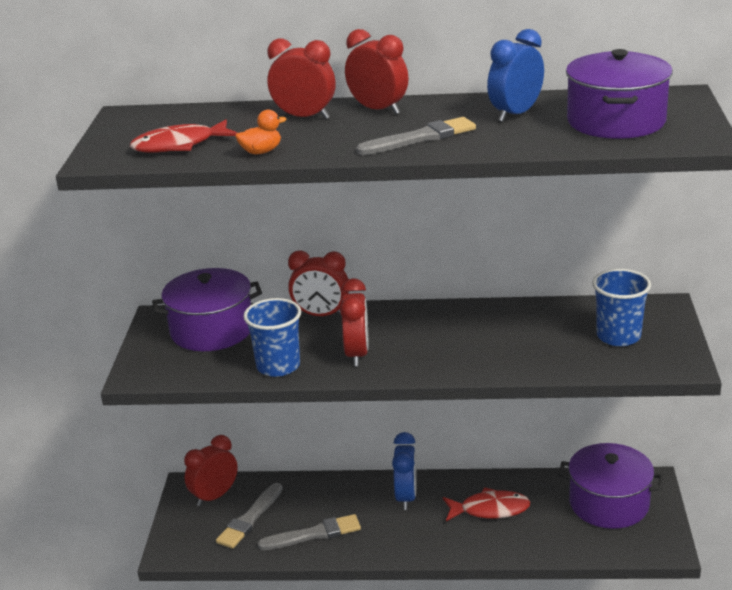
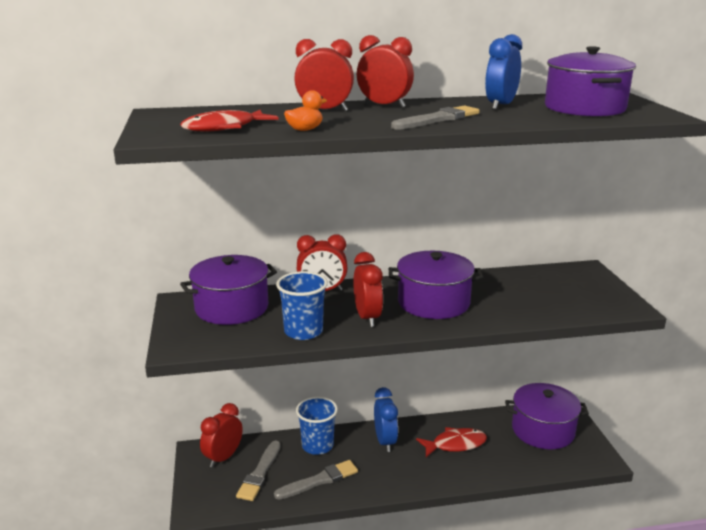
camera: 15 degrees left, 5 degrees down
blue cup [592,269,651,346] -> blue cup moved to [296,397,338,455]
none -> purple pot [389,251,484,319]

